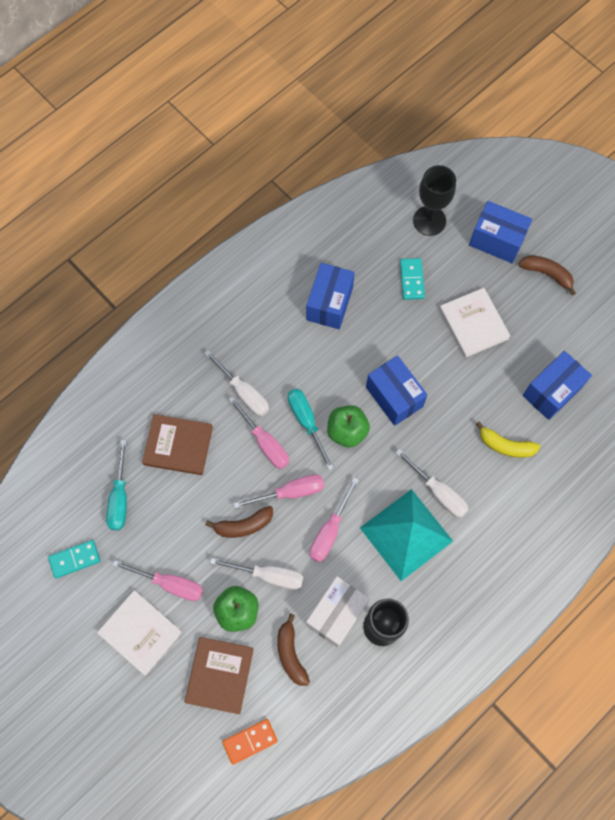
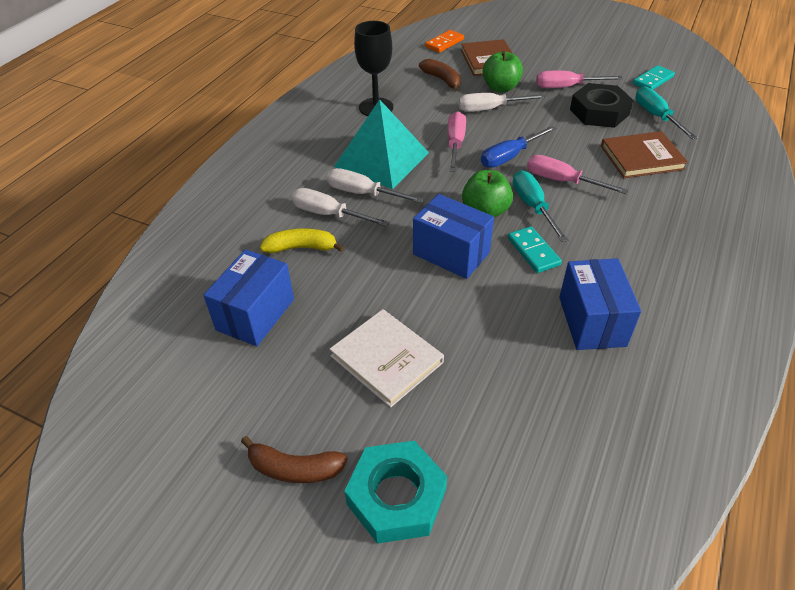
camera: 160 degrees right, 25 degrees down
white book [97,590,182,676] -> none
white screwdriver [204,350,269,416] -> white screwdriver moved to [291,188,389,227]
brown banana [205,506,273,538] -> none
pink screwdriver [234,474,324,508] -> blue screwdriver [481,126,556,168]
turquoise screwdriver [288,389,334,470] -> turquoise screwdriver turned 150 degrees counterclockwise [513,170,568,242]
white box [306,576,370,648] -> none
turquoise domino [400,258,425,300] -> turquoise domino moved to [508,226,562,273]
black goblet [413,165,456,236] -> none
blue box [469,201,532,263] -> turquoise nut [345,441,447,544]
none -> black nut [570,83,634,128]

